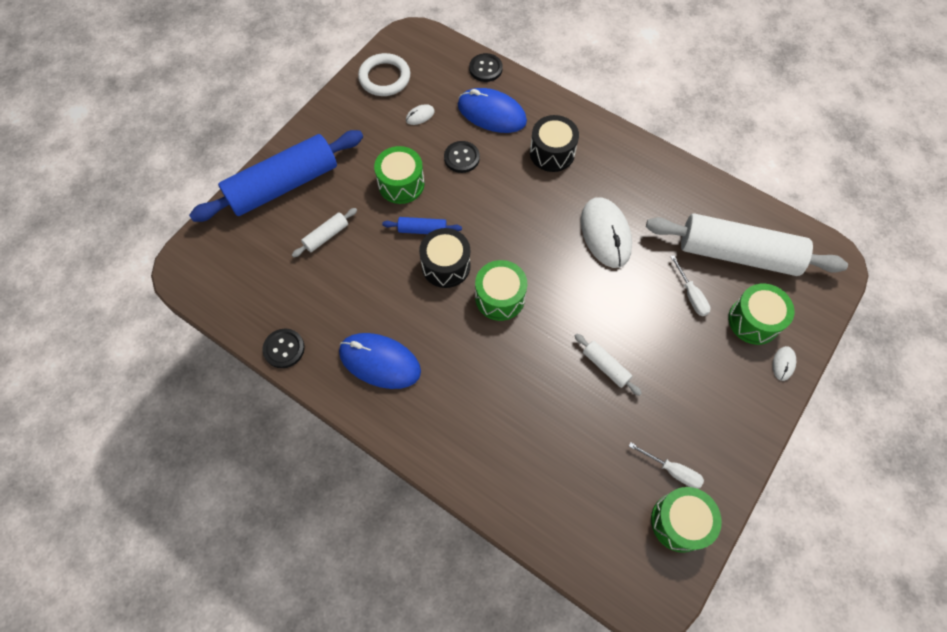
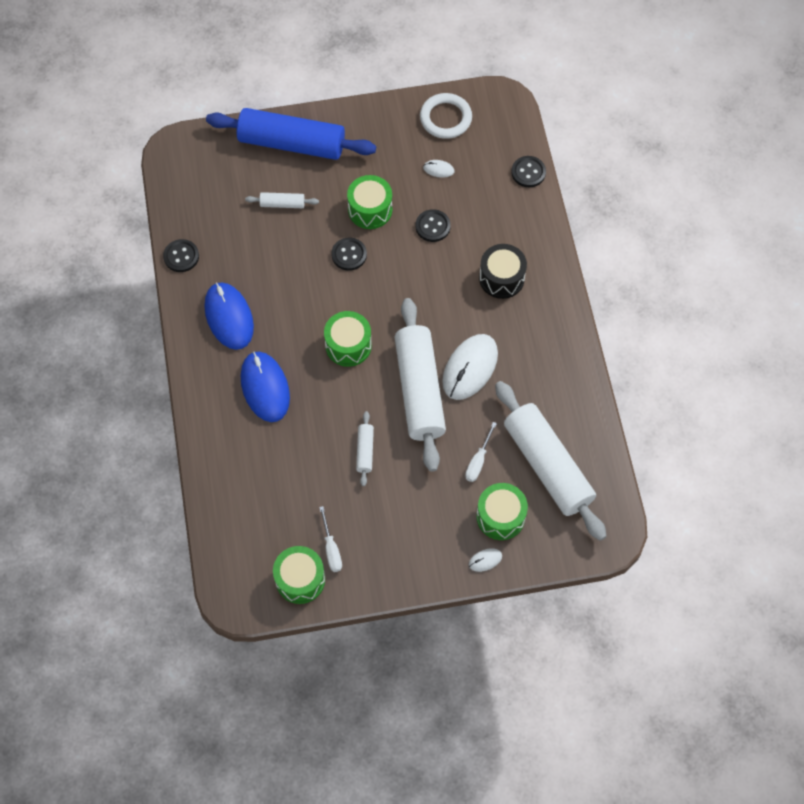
camera: 45 degrees right, 0 degrees up
blue rolling pin [382,217,462,234] -> black button [331,238,367,271]
black drum [419,228,471,288] -> none
blue mouse [458,88,527,133] -> blue mouse moved to [241,352,290,422]
none -> white rolling pin [394,298,446,472]

